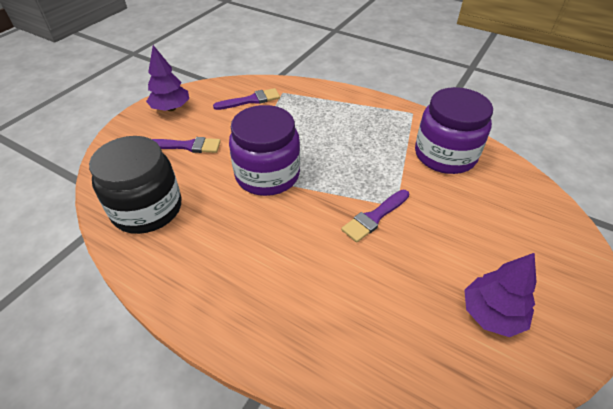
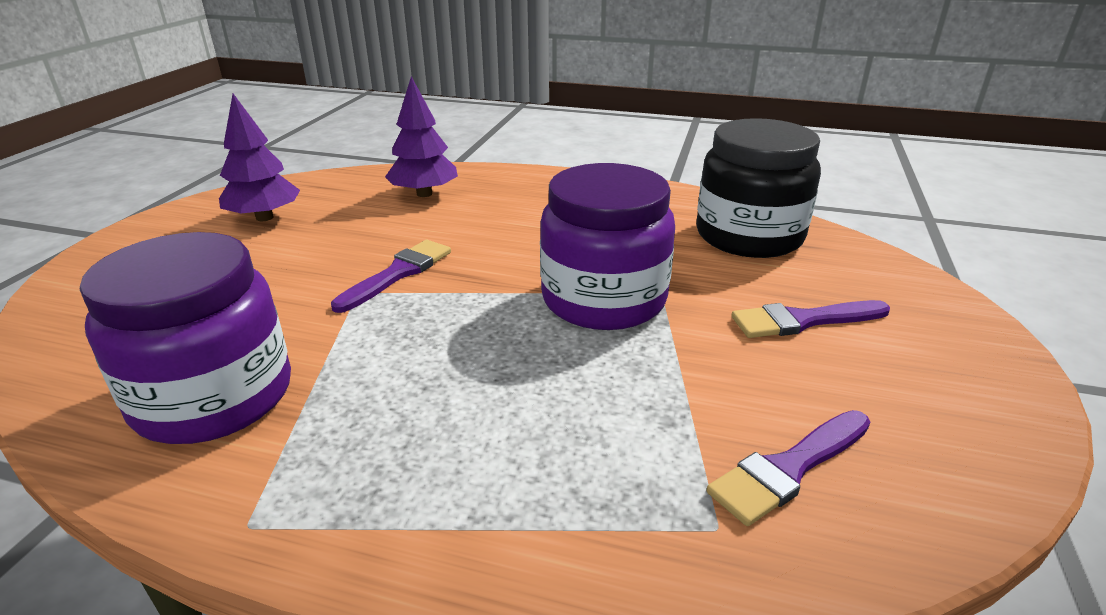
camera: 165 degrees right, 15 degrees down
purple tree [146,45,189,111] -> purple tree moved to [385,76,458,197]

